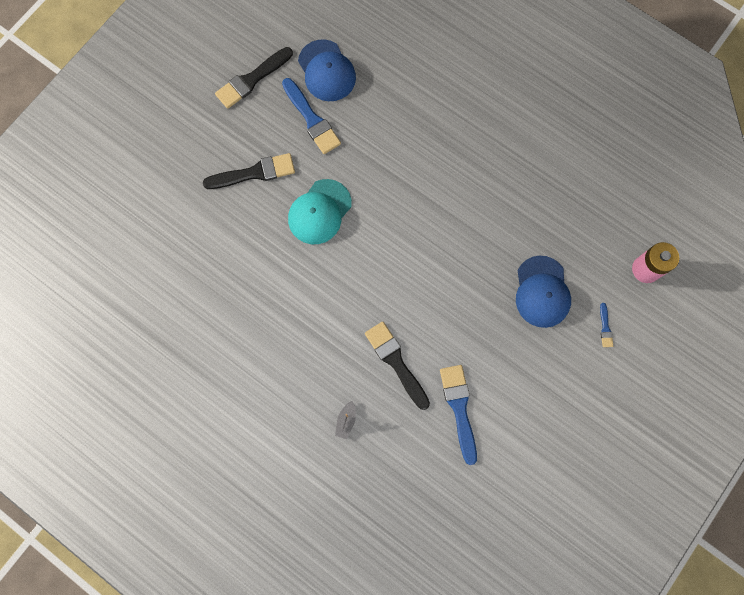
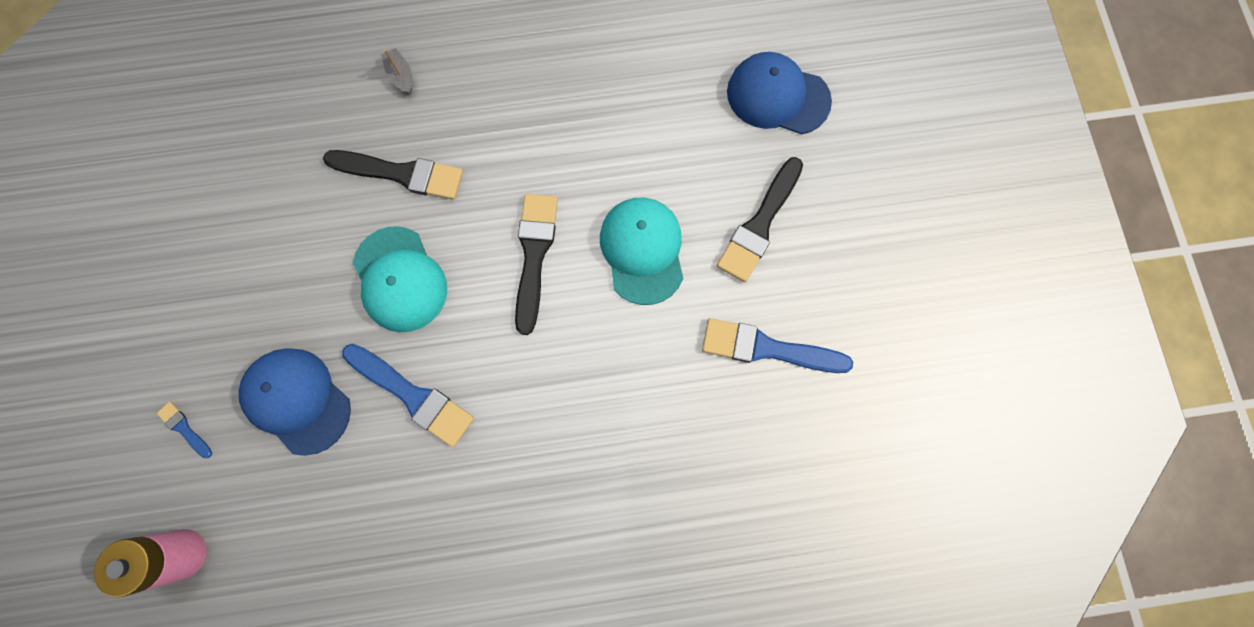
camera: 135 degrees right, 0 degrees up
black brush [215,47,293,109] -> black brush moved to [515,194,558,335]
blue cap [298,39,356,101] -> blue cap moved to [727,52,832,134]
blue brush [440,365,477,465] -> blue brush moved to [342,344,474,447]
none -> turquoise cap [353,226,447,332]

